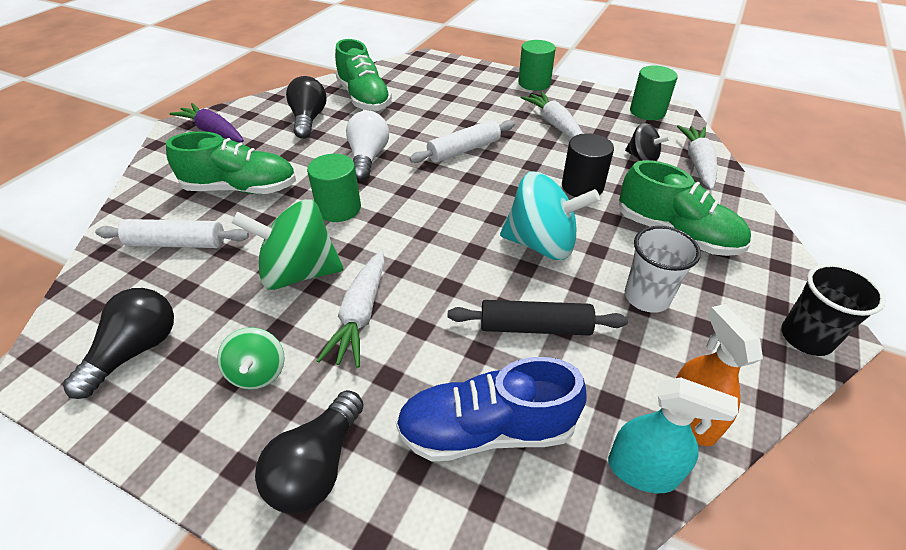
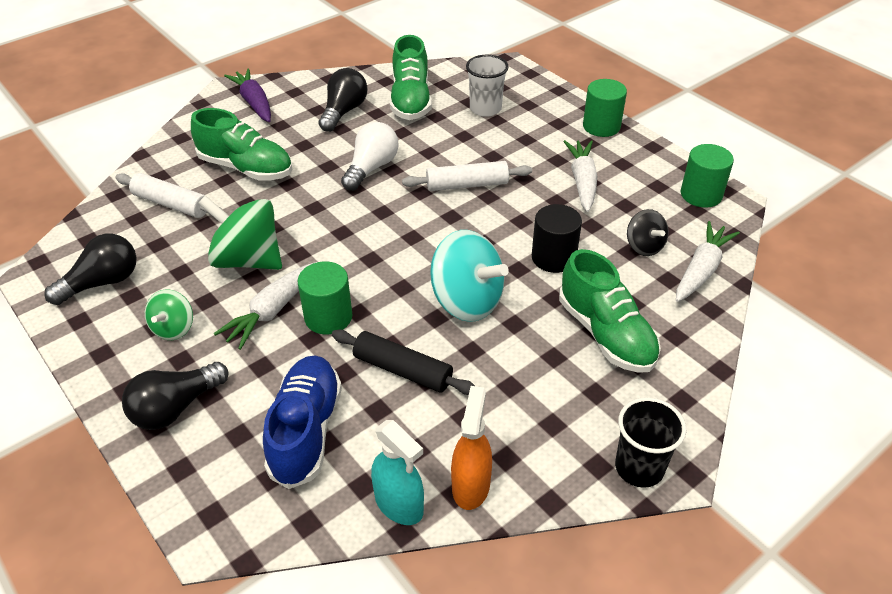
camera: 25 degrees right, 0 degrees up
green cylinder [307,154,361,222] -> green cylinder moved to [298,261,353,334]
blue shoe [396,357,587,462] -> blue shoe turned 75 degrees clockwise [263,355,342,489]
white cup [625,226,701,313] -> white cup moved to [466,55,509,117]

